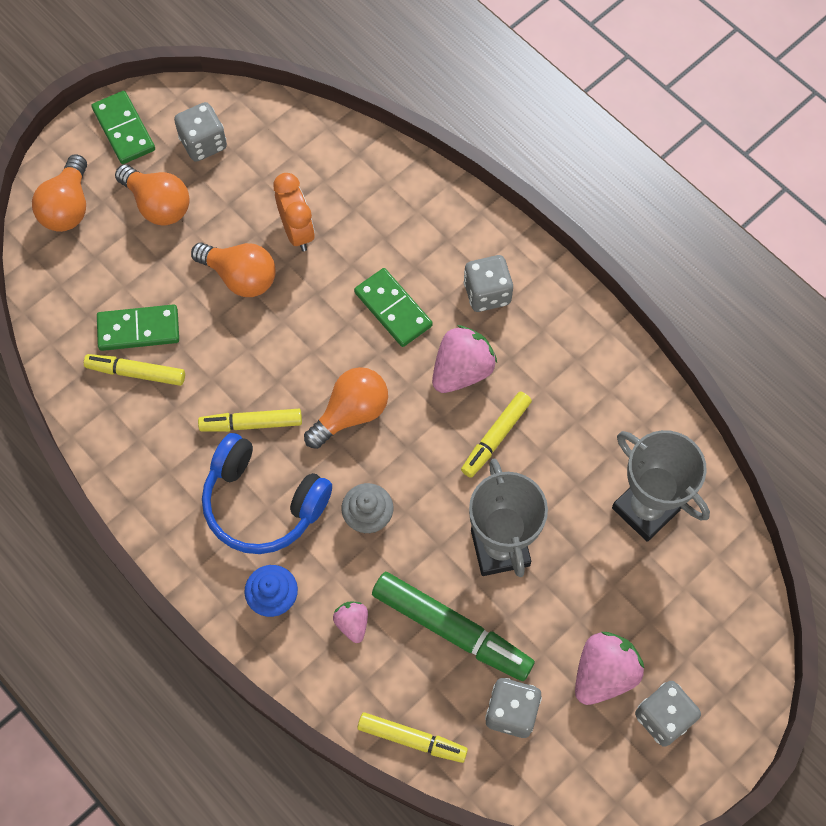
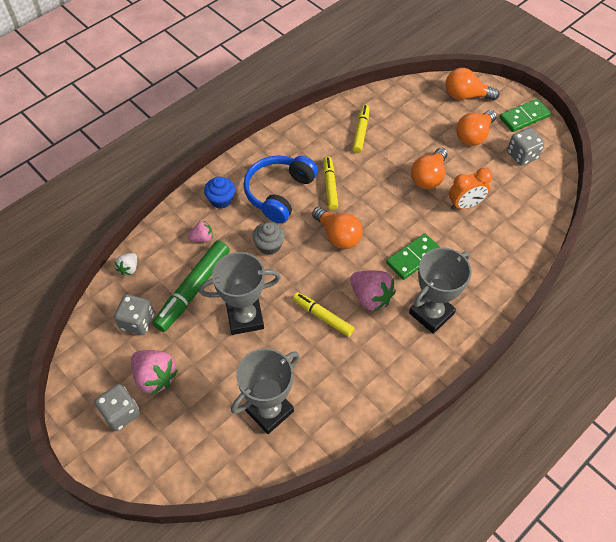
camera: 90 degrees right, 10 degrees down
green domino [97,304,179,351] -> none
yellow marker [357,712,468,763] -> white strawberry [115,253,137,276]
grey dice [463,255,513,312] -> grey trophy [409,248,472,334]

